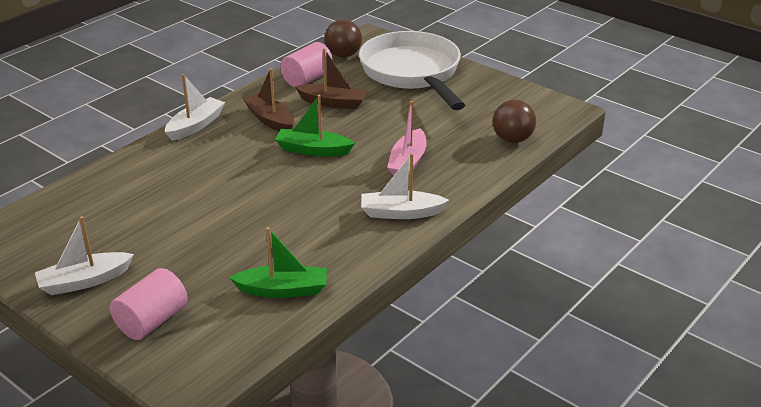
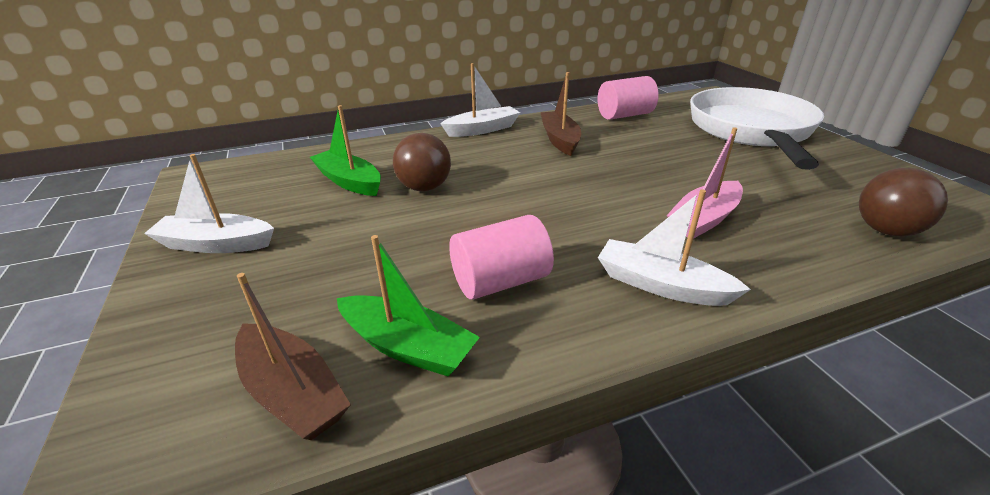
camera: 30 degrees right, 0 degrees up
pink cylinder [110,268,188,340] -> pink cylinder moved to [449,215,554,300]
green boat [275,95,355,156] -> green boat moved to [310,105,381,196]
brown boat [295,48,368,109] -> brown boat moved to [235,273,351,440]
brown ball [325,20,362,57] -> brown ball moved to [393,133,451,191]

